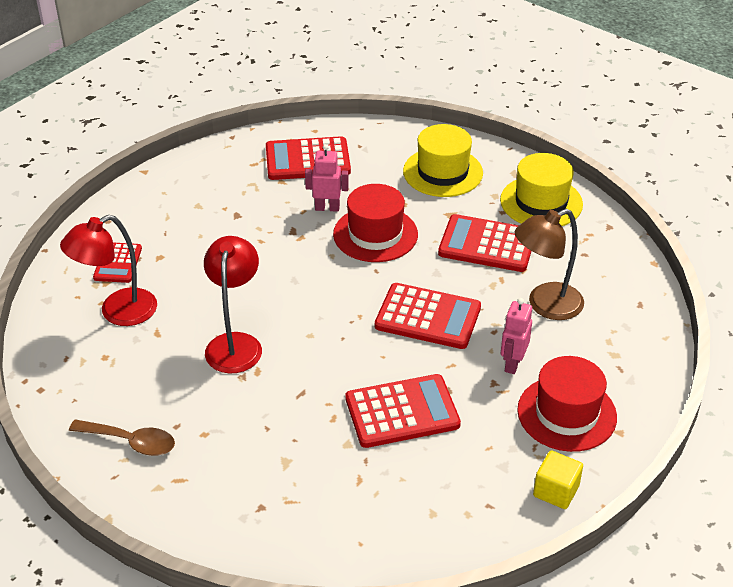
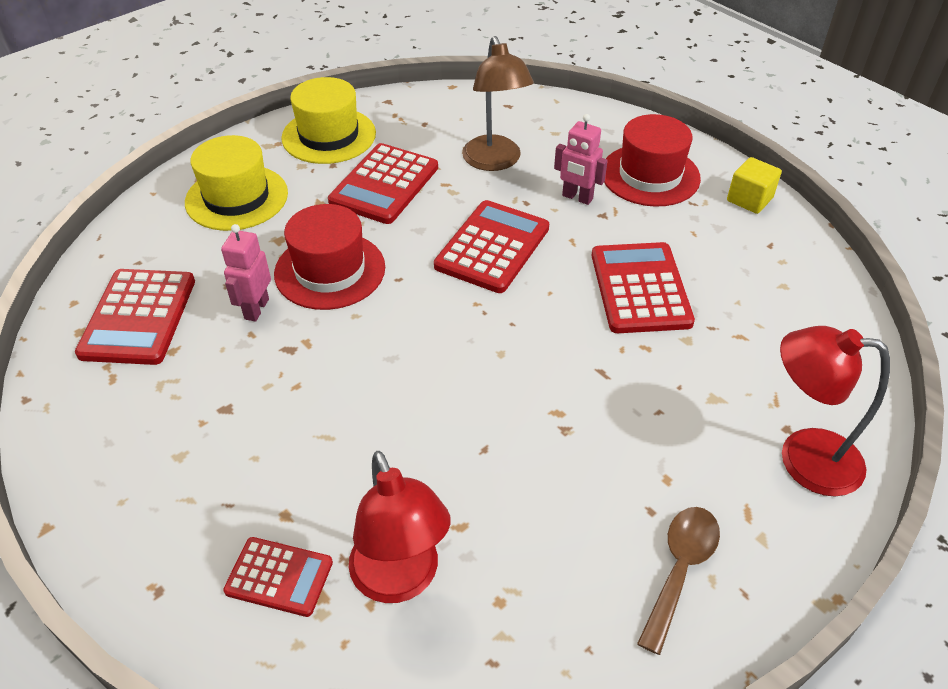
camera: 80 degrees left, 5 degrees up
red lamp [204,236,262,373] -> red lamp moved to [780,326,890,496]

